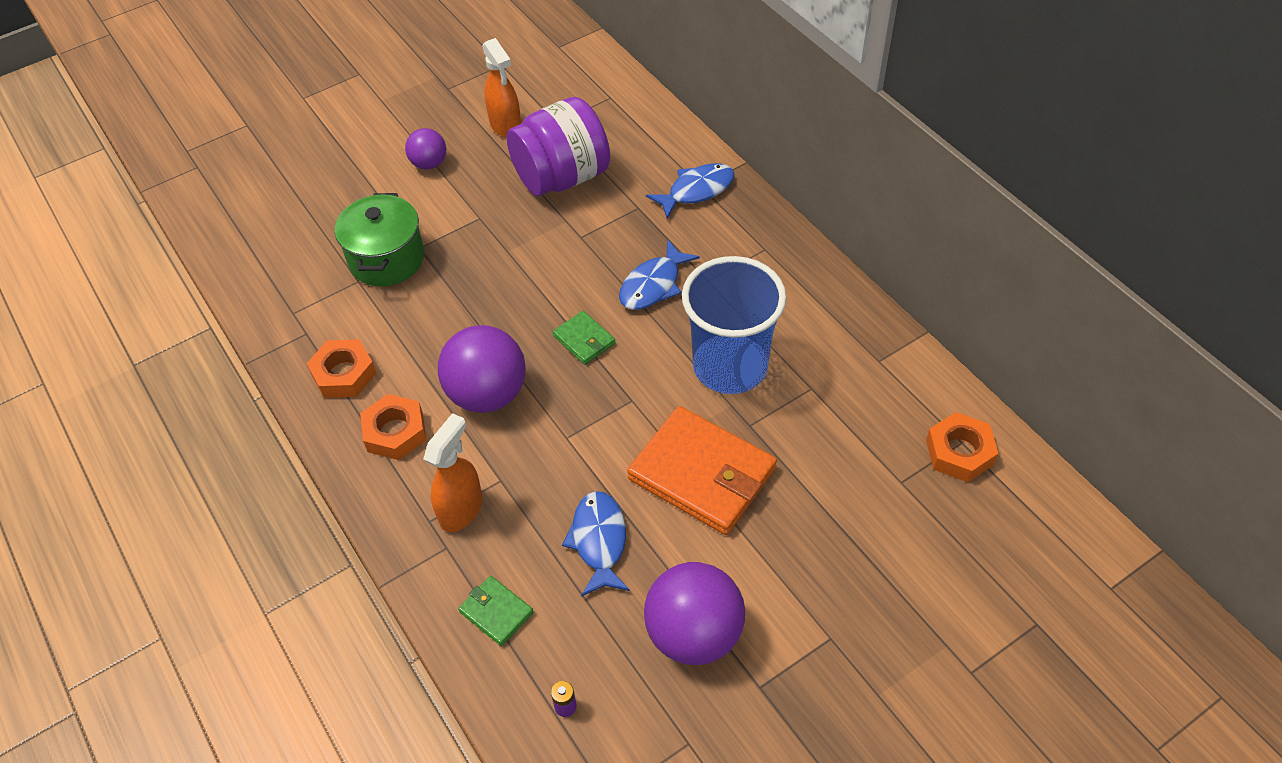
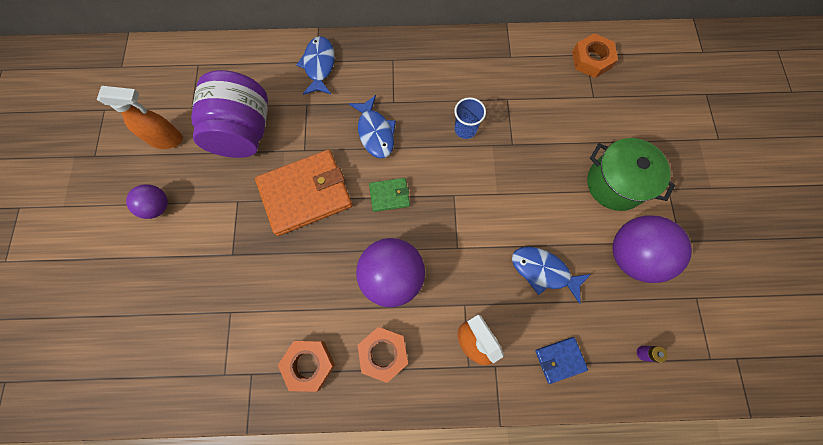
camera: 60 degrees left, 20 degrees up
green pot [335,193,424,286] -> green pot moved to [587,138,675,211]
green wallet [458,576,534,646] -> blue wallet [535,337,588,384]
orange wallet [627,406,777,535] -> orange wallet moved to [255,150,353,236]
blue cup [682,256,786,394] -> blue cup [454,97,486,139], size x0.45

